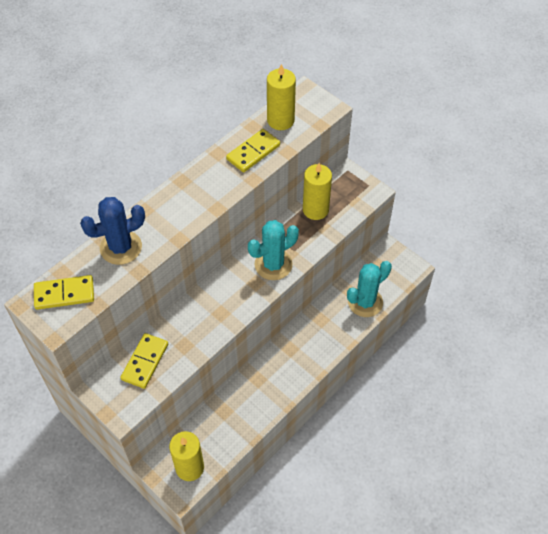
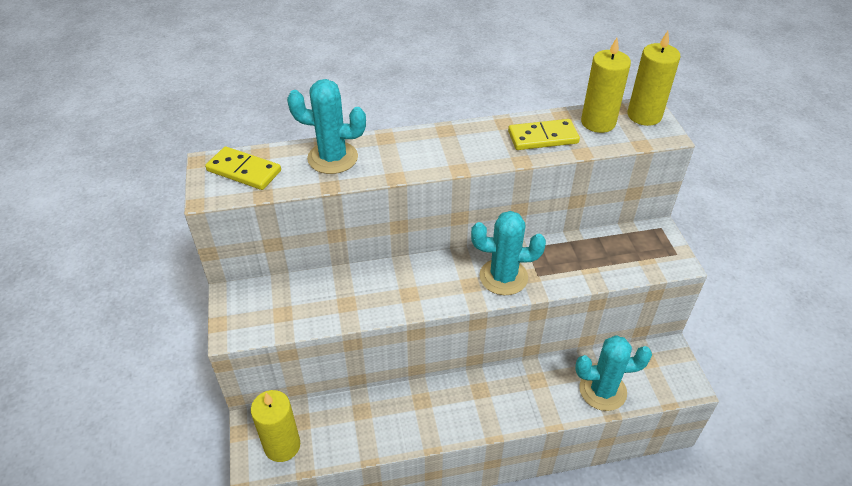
camera: 35 degrees right, 10 degrees down
blue cactus [80,197,145,265] -> turquoise cactus [287,79,366,174]
yellow domino [120,333,168,389] -> none
yellow candle [303,163,332,220] -> yellow candle moved to [627,31,680,126]

